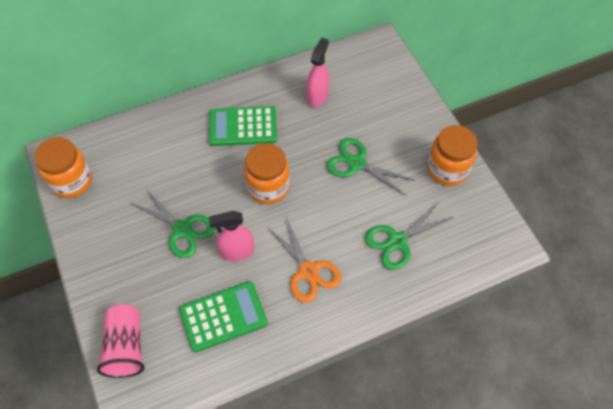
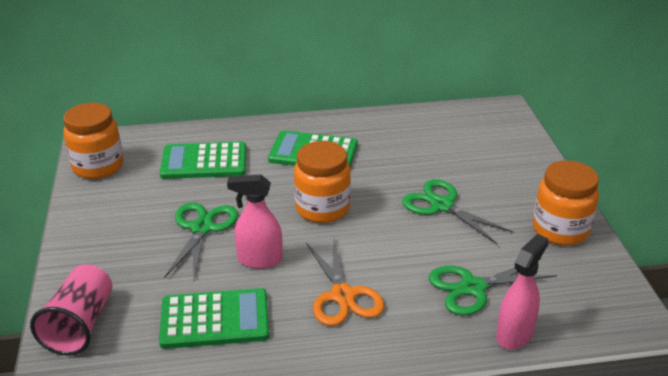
camera: 15 degrees right, 25 degrees down
green scissors [131,189,215,258] -> green scissors turned 135 degrees counterclockwise [164,202,238,280]
pink spray bottle [307,37,329,107] -> pink spray bottle moved to [496,234,549,350]
none -> green calculator [160,142,247,179]

